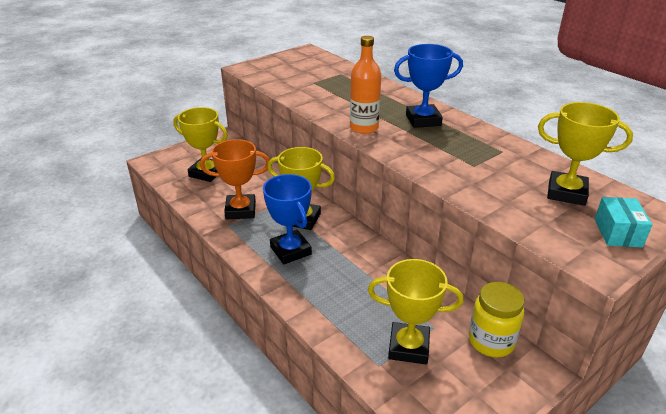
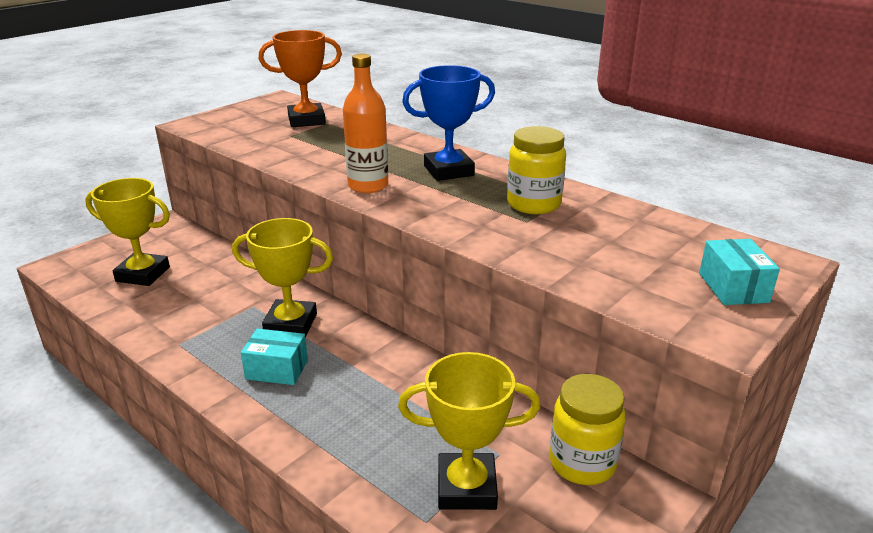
camera: 10 degrees left, 5 degrees down
orange trophy [200,139,270,219] -> orange trophy moved to [259,30,342,127]
blue trophy [263,174,312,264] -> turquoise box [241,328,308,385]
yellow trophy [538,102,633,206] -> none
none -> yellow jar [507,126,566,214]

